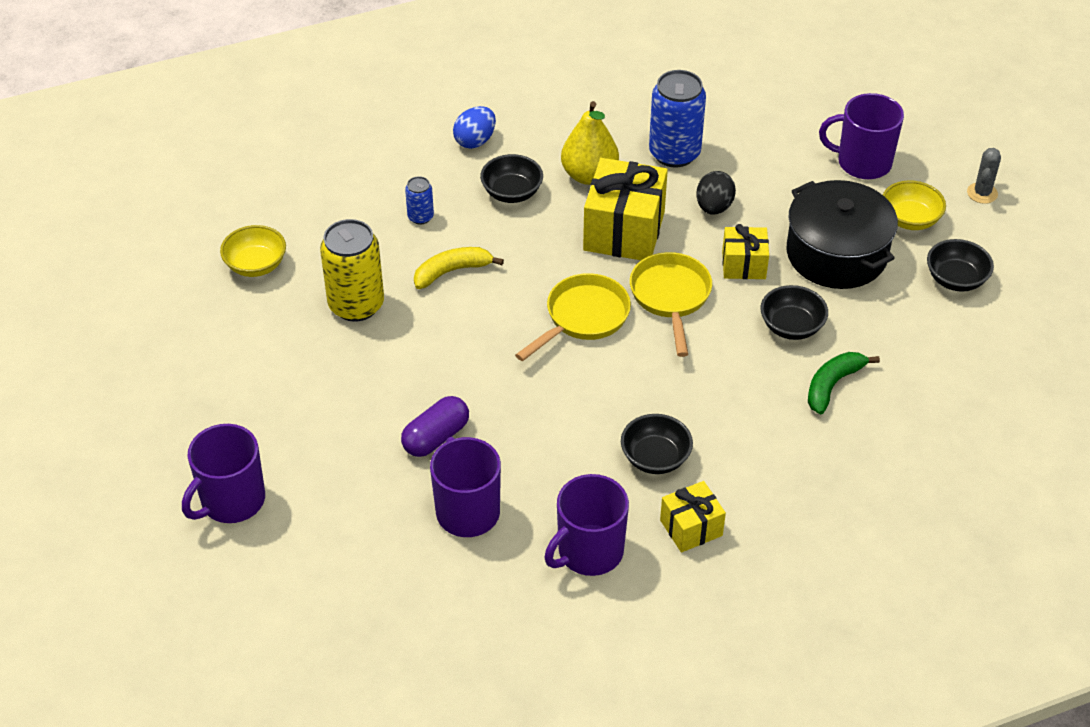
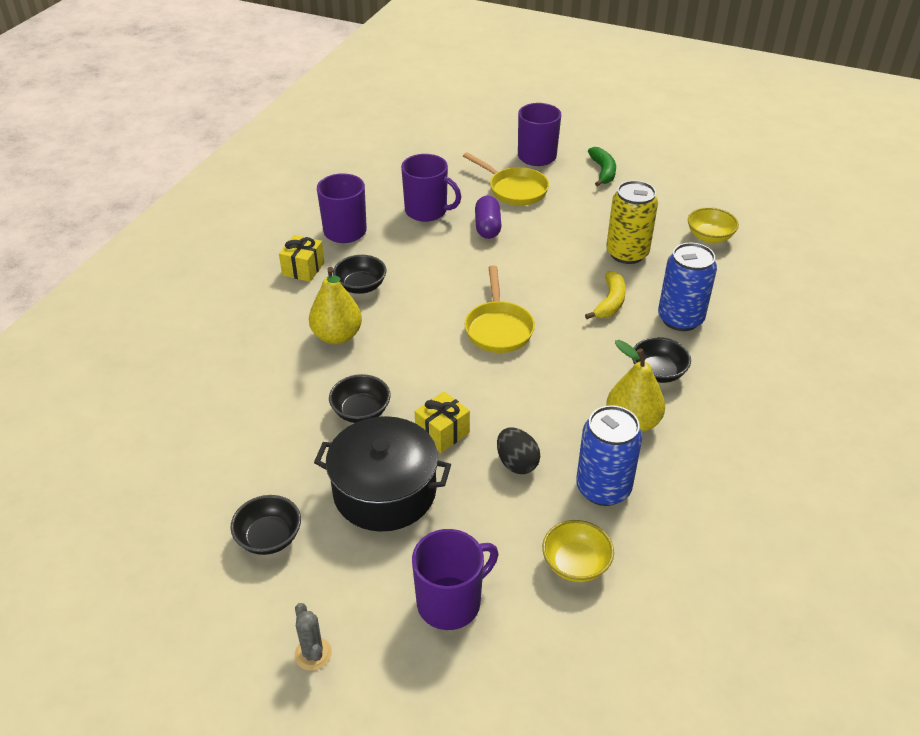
camera: 135 degrees right, 5 degrees down
blue can [405,176,434,224] -> blue can [658,243,717,331], size x2.05
blue egg [453,106,496,149] -> none
yellow gift [583,158,668,260] -> none
yellow pan [630,252,712,357] -> yellow pan moved to [463,152,549,205]
green banana [808,352,880,414] -> green banana moved to [588,147,616,186]
yellow bowl [883,180,946,230] -> yellow bowl moved to [542,520,614,582]
none -> yellow pear [309,267,362,344]

